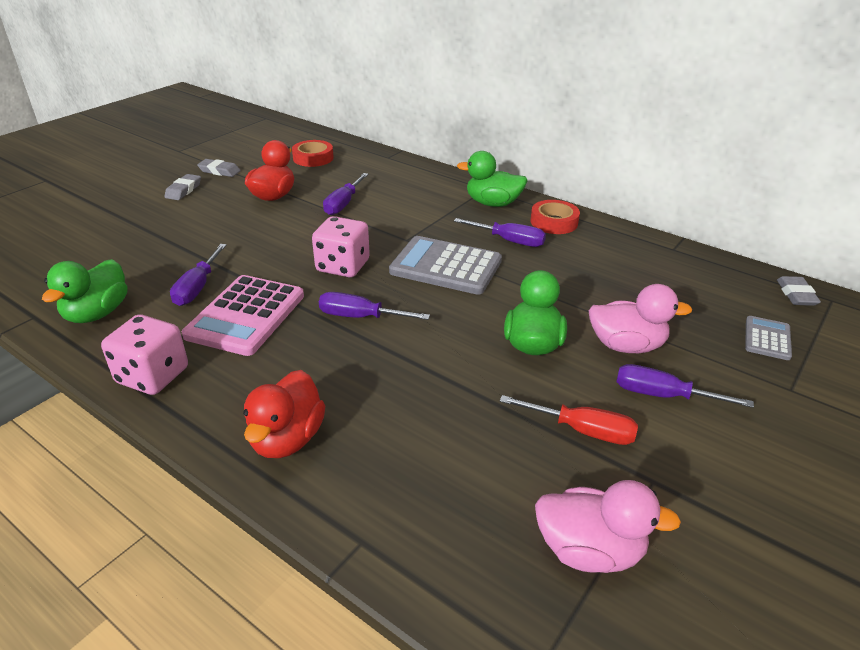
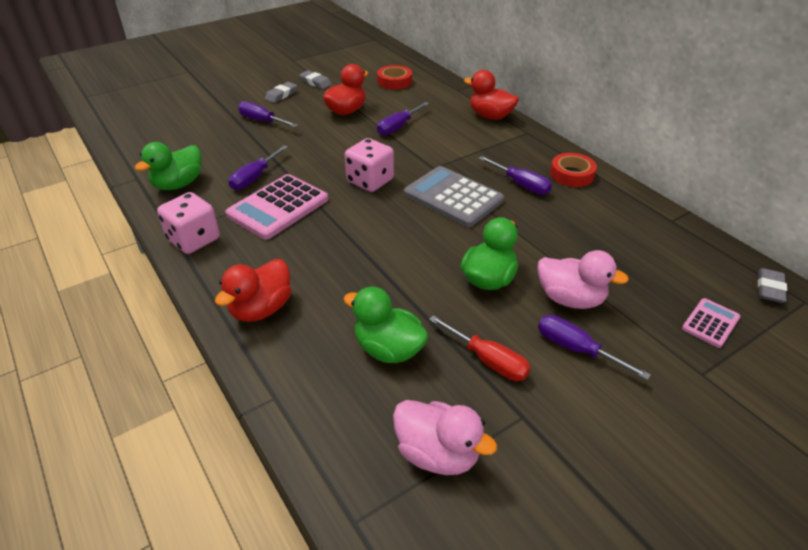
camera: 20 degrees right, 5 degrees up
purple screwdriver [319,292,430,320] -> purple screwdriver moved to [238,101,298,127]
green duck [457,151,528,207] -> green duck moved to [343,286,428,363]
grey calculator [745,316,792,360] -> pink calculator [682,298,740,348]
none -> red duck [464,70,519,120]

